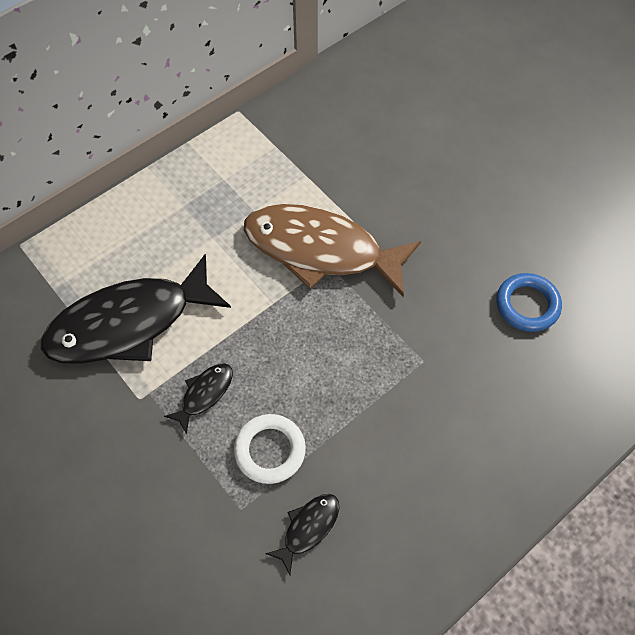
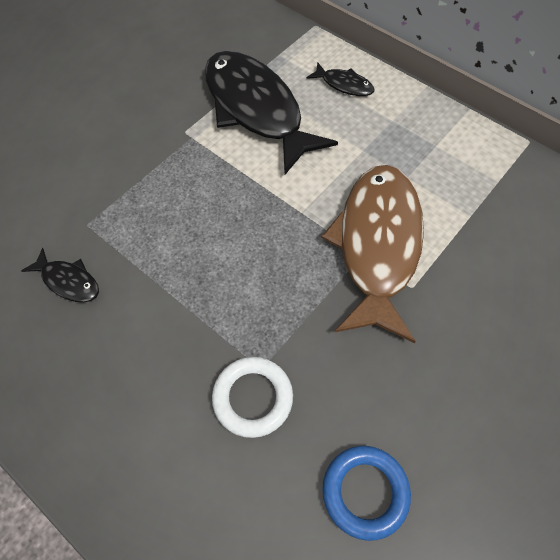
camera: 80 degrees right, 0 degrees up
black fish [164,363,233,435] -> black fish moved to [306,62,375,96]
white ring [234,414,306,484] -> white ring moved to [212,357,293,438]

